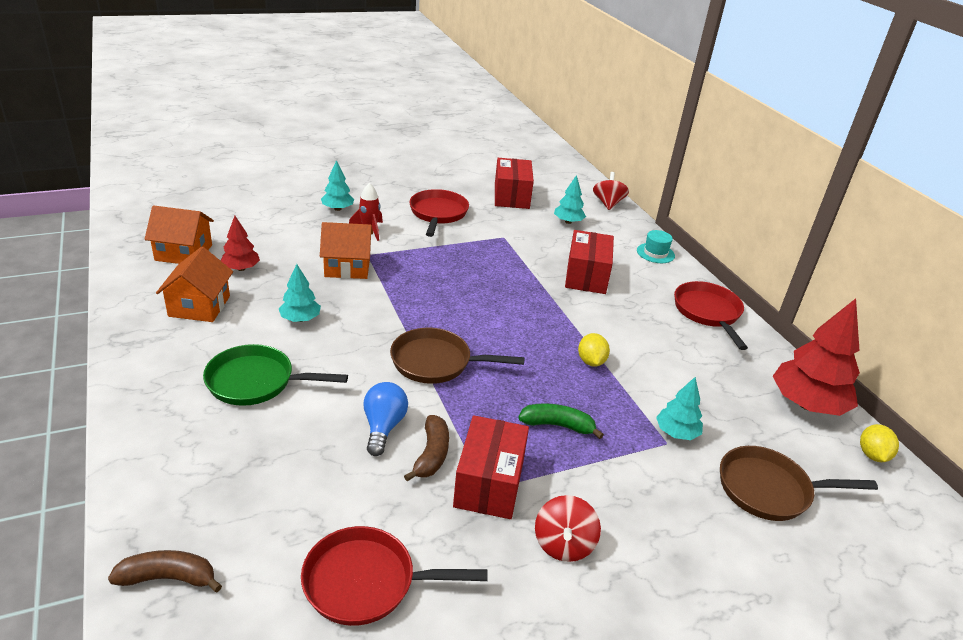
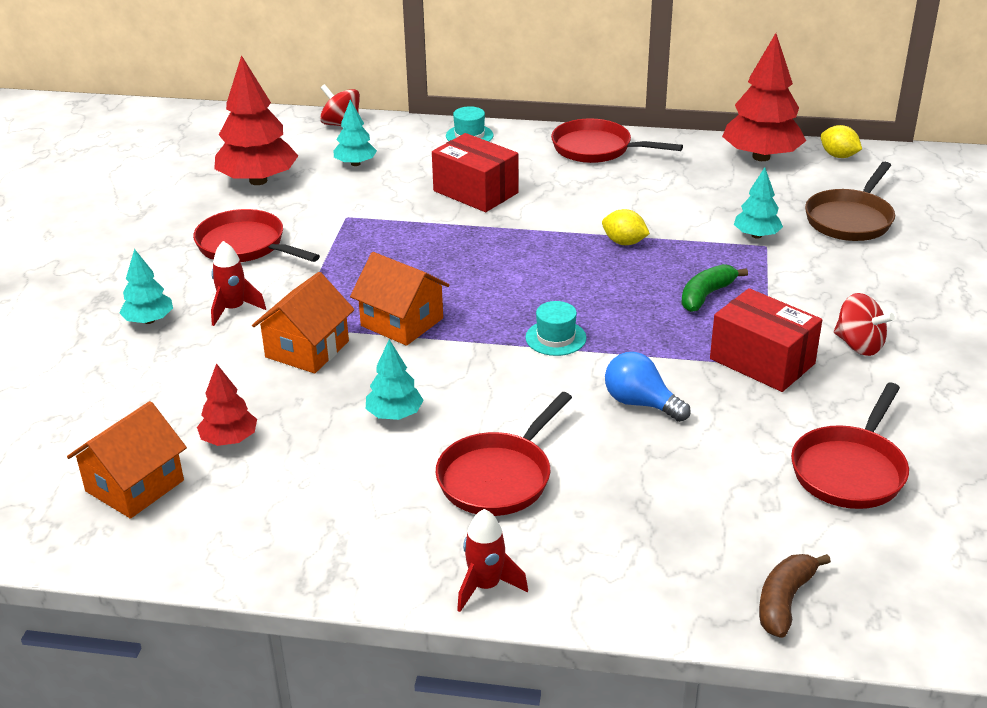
camera: 55 degrees left, 0 degrees up
orange house [156,247,233,322] -> orange house moved to [350,252,450,346]
green pan [203,344,348,406] -> red pan [436,392,572,516]
brown pan [390,328,525,384] -> turquoise hat [525,301,587,356]
brown banana [404,415,449,482] -> none
red box [495,158,534,209] -> red tree [214,55,298,185]
none -> red rocket [457,509,528,612]

